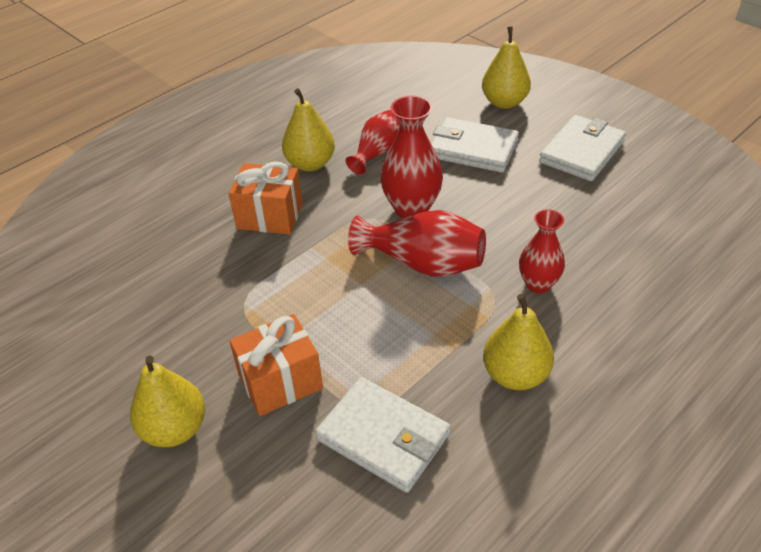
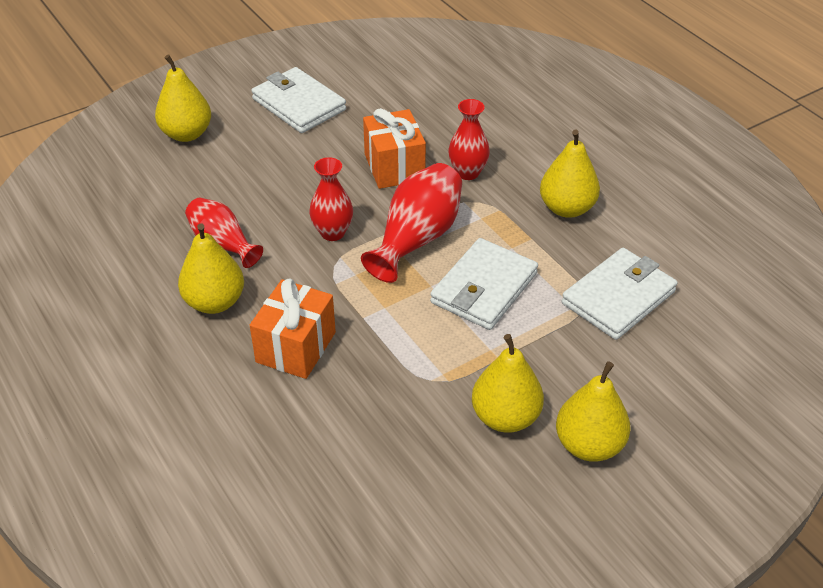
camera: 80 degrees left, 0 degrees up
orange gift [229,314,323,416] -> orange gift moved to [363,108,426,189]
red vase [380,96,443,218] -> red vase [309,157,353,241], size x0.66
white wallet [431,117,519,173] -> white wallet moved to [430,238,538,330]
none -> yellow pear [472,334,544,433]

